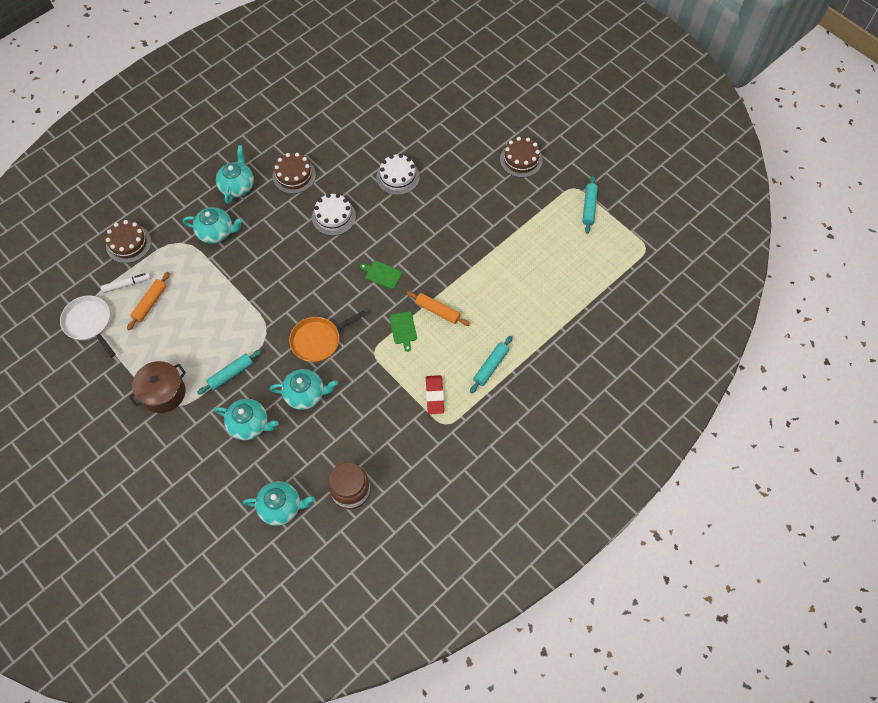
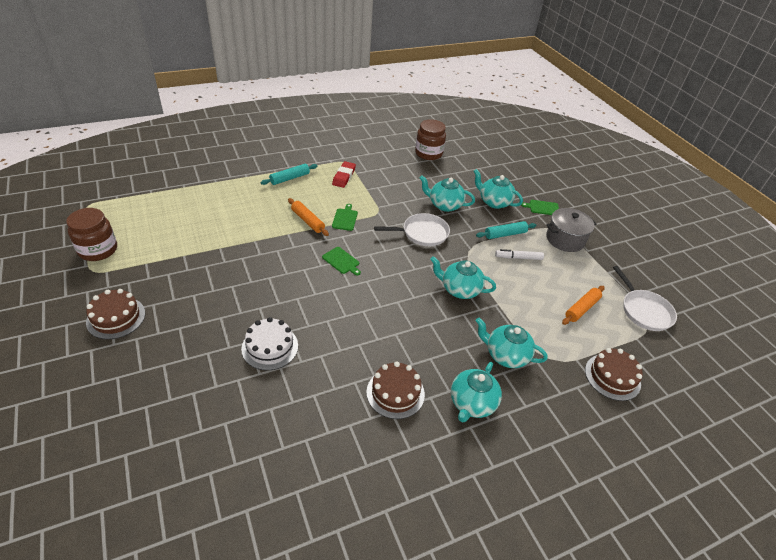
camera: 165 degrees left, 20 degrees down
white marker [101,272,151,293] -> white marker moved to [495,249,544,260]
brown pot [129,361,186,413] -> grey pot [546,208,596,252]
turquoise teapot [243,481,315,526] -> turquoise teapot moved to [430,256,496,299]
orange pan [289,310,366,362] -> white pan [374,213,450,246]
white cake [312,194,356,236] -> none
turquoise rolling pin [582,176,598,234] -> brown jar [66,208,117,261]
none -> green cutting board [521,200,559,215]

